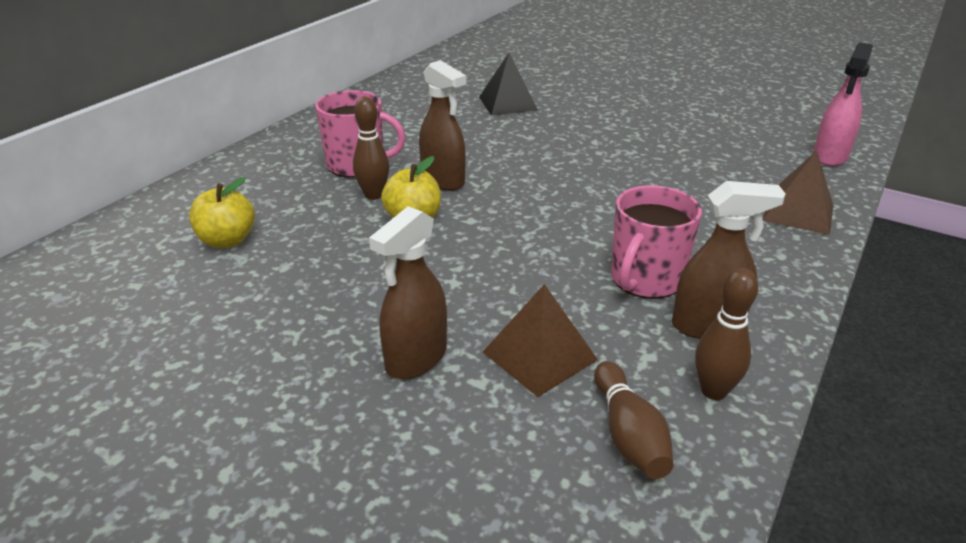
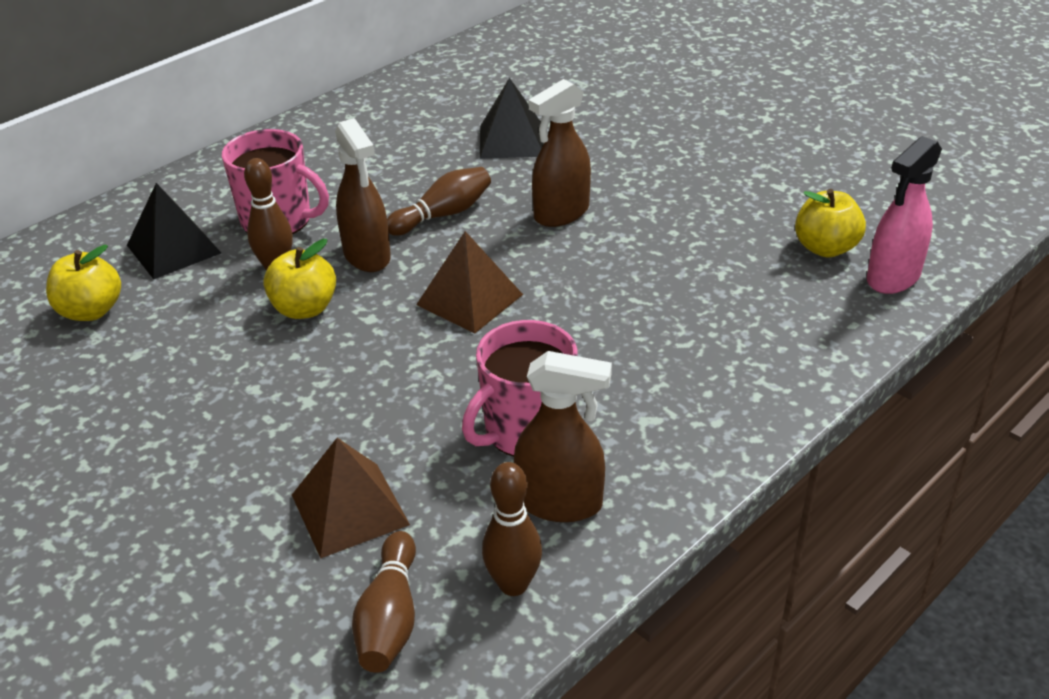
camera: 15 degrees right, 5 degrees up
brown spray bottle [369,206,447,379] -> brown spray bottle moved to [528,79,591,227]
brown pyramid [763,151,833,235] -> brown pyramid moved to [416,231,523,334]
none -> black pyramid [127,183,221,279]
none -> brown bowling pin [387,167,491,236]
none -> yellow apple [795,189,866,258]

